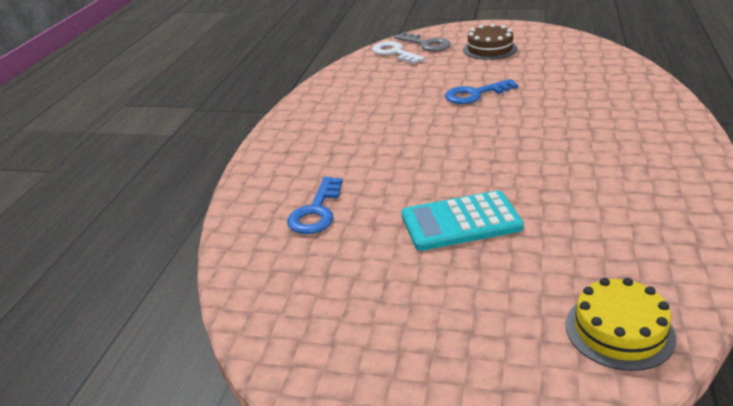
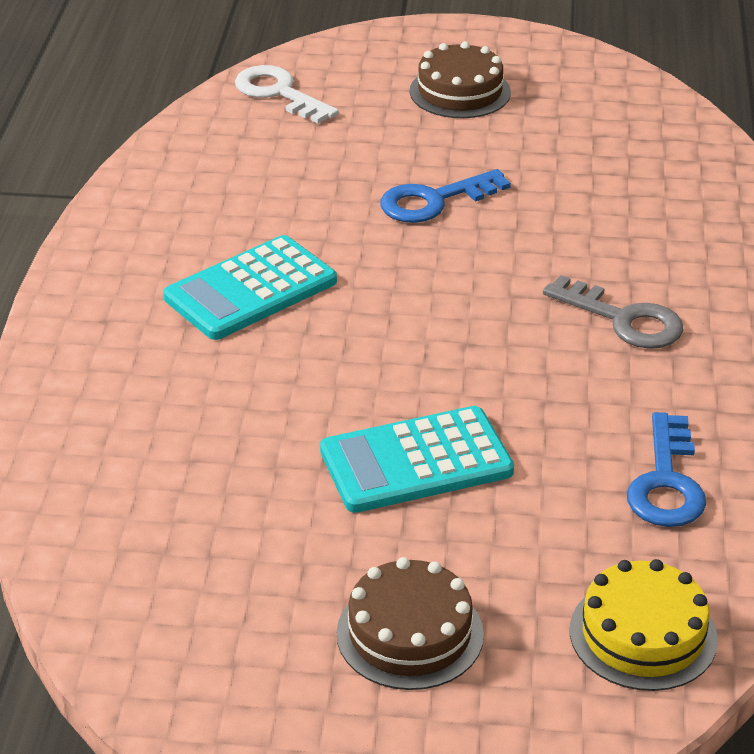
camera: 10 degrees left, 5 degrees up
blue key [287,177,343,234] -> blue key moved to [627,412,706,527]
grey key [394,32,451,52] -> grey key moved to [543,275,684,349]
none -> turquoise calculator [163,235,337,340]
none -> brown cake [337,557,484,690]

